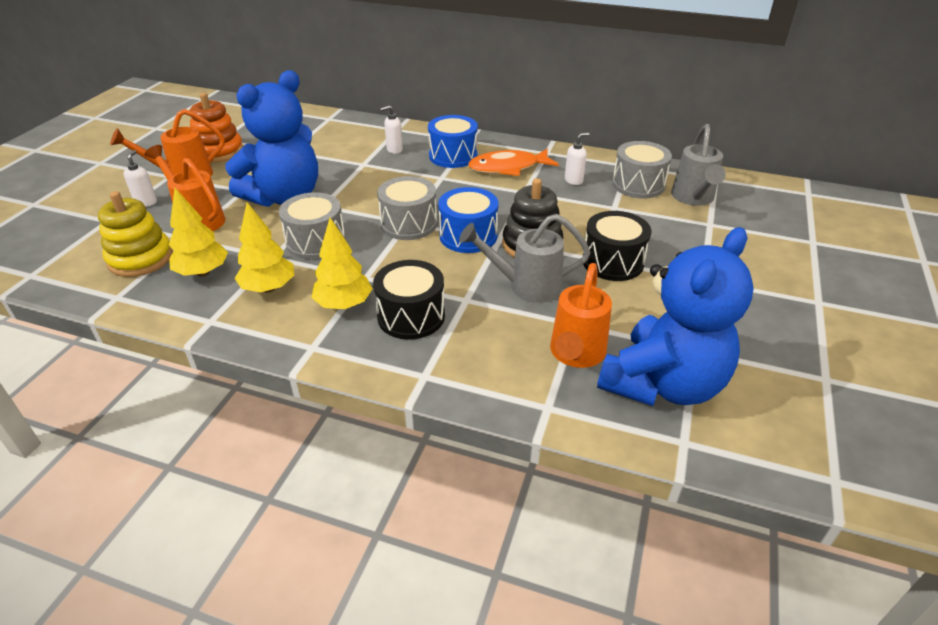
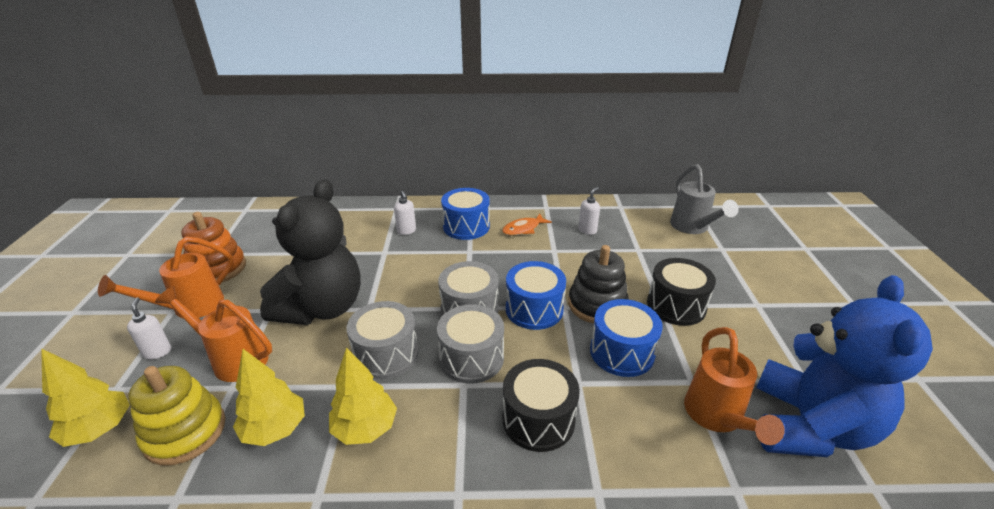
camera: 20 degrees left, 5 degrees down
blue teddy bear [225,70,318,207] -> black teddy bear [260,179,361,325]
yellow tree [311,218,373,309] -> yellow tree moved to [41,348,130,447]
white soap dispenser [380,105,403,154] -> white soap dispenser turned 75 degrees counterclockwise [394,191,416,235]
grey watering can [459,214,590,303] -> blue drum [590,299,663,377]
orange fish [468,149,559,176] -> orange fish [502,213,552,235], size x0.63
grey drum [612,141,672,199] -> grey drum moved to [437,304,504,384]

